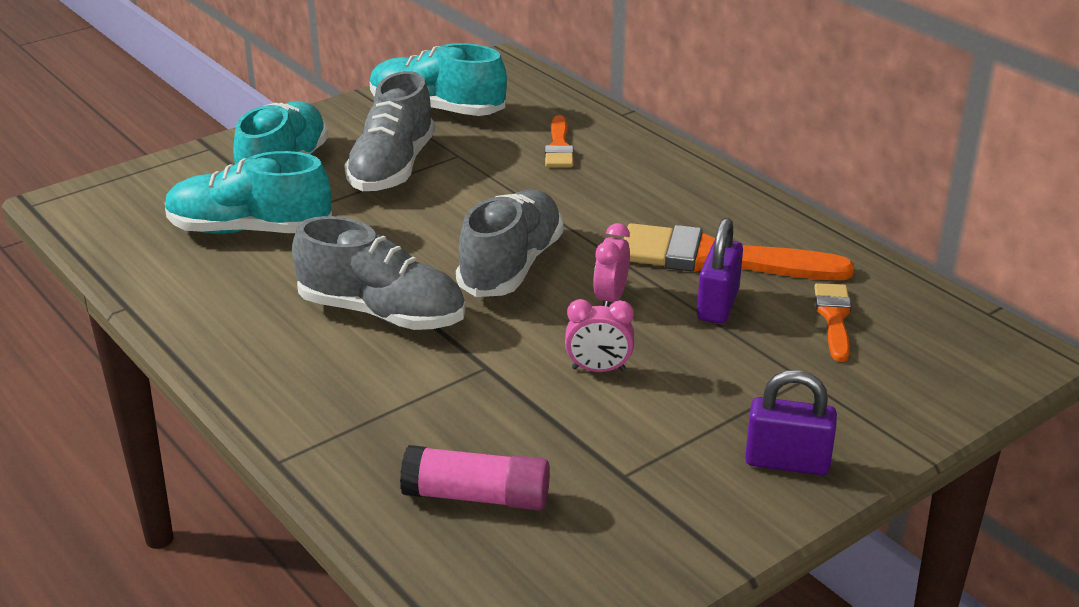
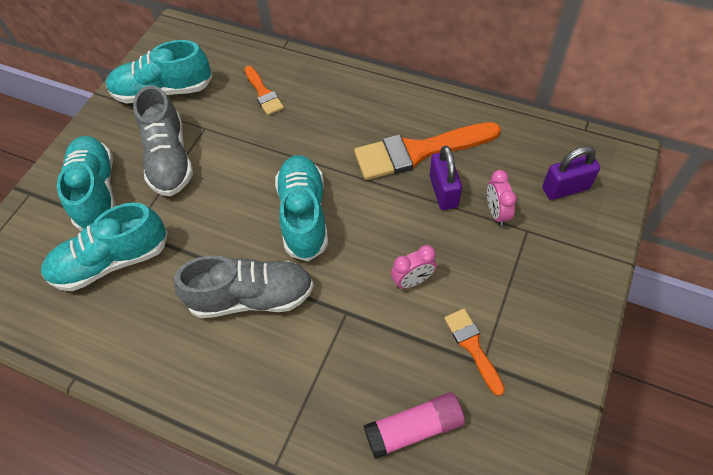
camera: 25 degrees left, 25 degrees up
grey shoe [456,190,563,297] -> turquoise shoe [275,155,328,261]
pink clock [593,223,630,307] -> pink clock moved to [487,170,517,226]
purple padlock [745,370,837,475] -> purple padlock moved to [542,146,600,200]
orange brush [814,283,852,362] -> orange brush moved to [444,308,505,396]

